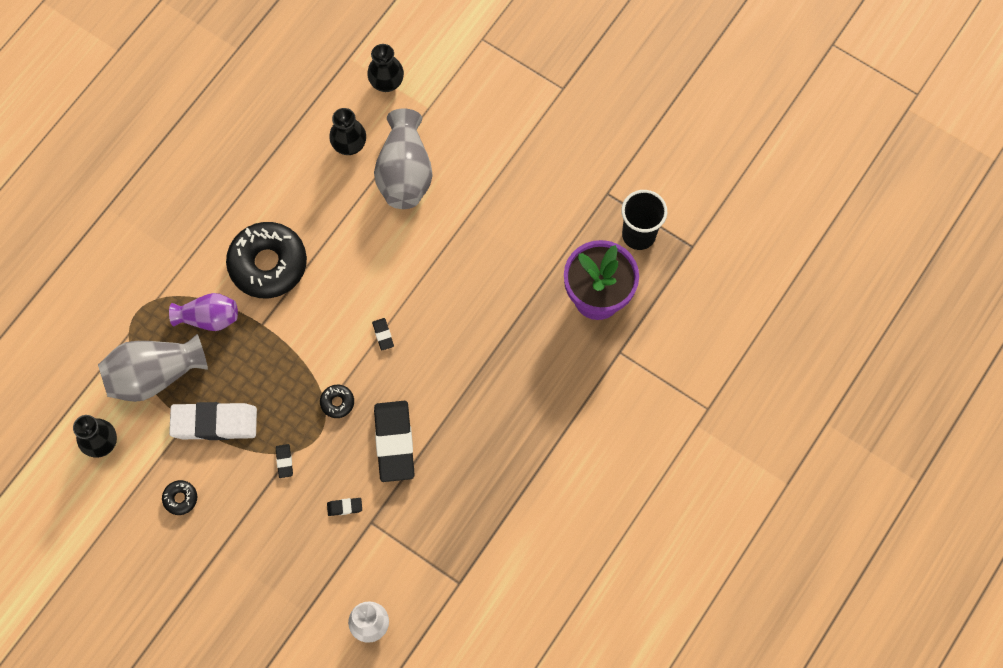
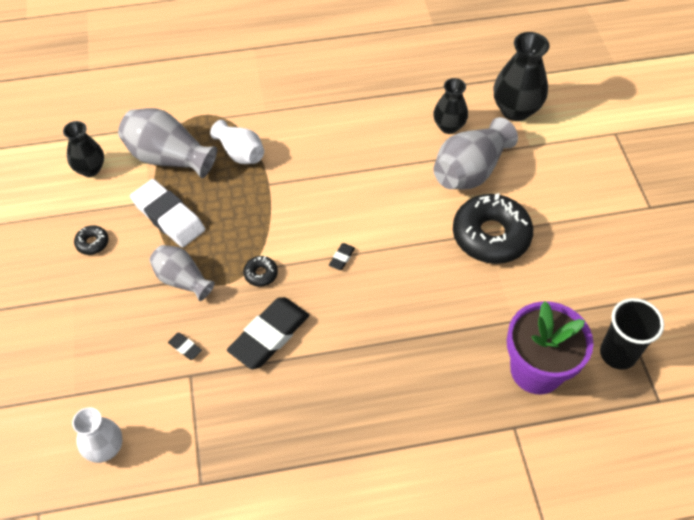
camera: 45 degrees right, 15 degrees down
purple vase [169,293,238,331] -> white vase [210,120,264,164]
black donut [226,222,307,298] -> black donut moved to [453,193,533,264]
black eraser [276,444,293,478] -> grey vase [149,245,215,301]
black vase [367,44,404,92] -> black vase [493,32,550,121], size x1.56

